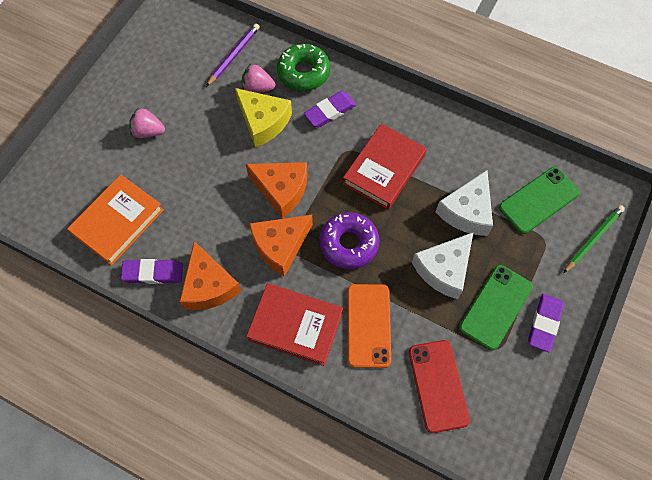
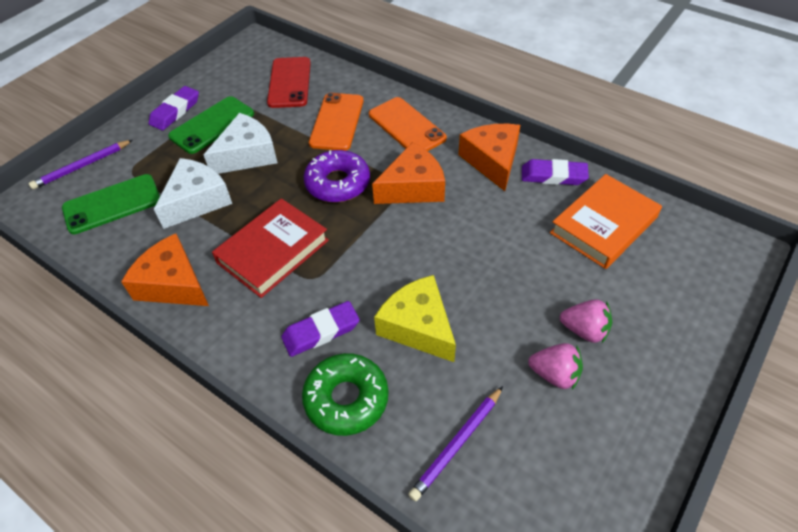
camera: 170 degrees left, 15 degrees down
pink strawberry [242,64,275,93] -> pink strawberry moved to [528,343,583,390]
orange cheese [246,162,307,219] -> orange cheese moved to [121,233,209,306]
red book [246,283,343,366] -> orange phone [369,97,447,151]
green pencil [564,205,625,273] -> purple pencil [29,140,133,189]

